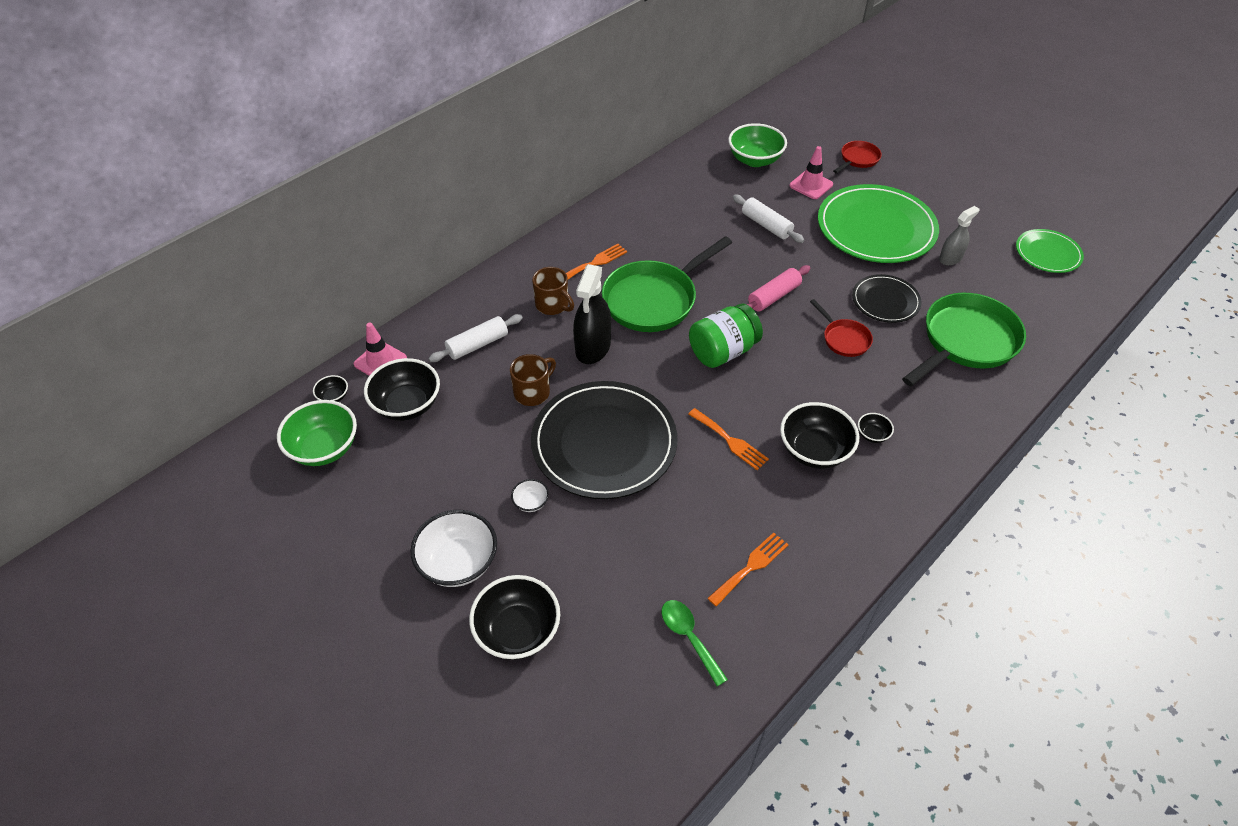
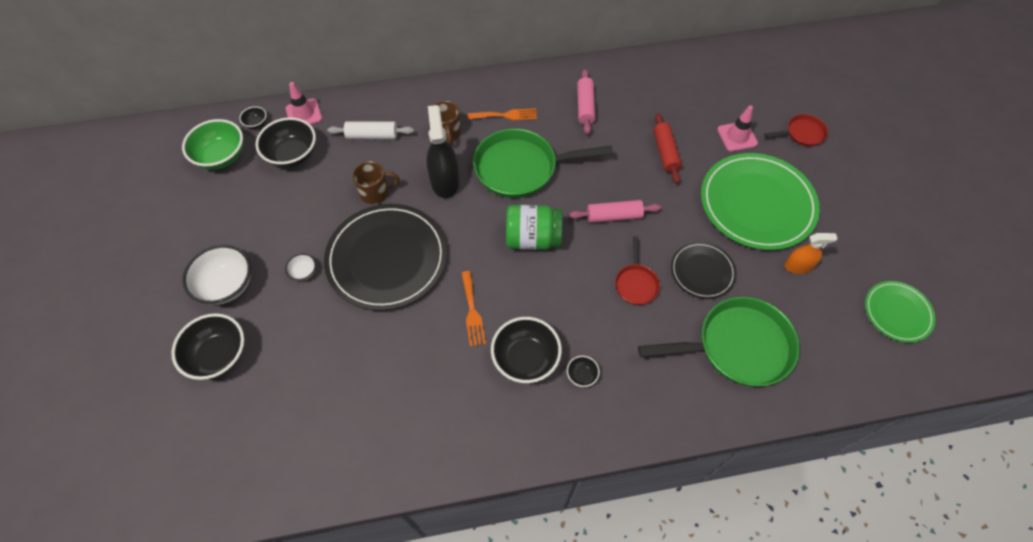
camera: 35 degrees right, 10 degrees up
black spray bottle [573,264,611,364] -> black spray bottle turned 120 degrees clockwise [427,105,459,198]
green spoon [661,600,728,686] -> none
orange fork [707,532,789,607] -> none
green bowl [728,123,787,167] -> none
white rolling pin [733,195,805,243] -> red rolling pin [653,113,682,184]
grey spray bottle [939,206,980,266] -> orange spray bottle [784,233,838,274]
none -> pink rolling pin [577,69,595,134]

